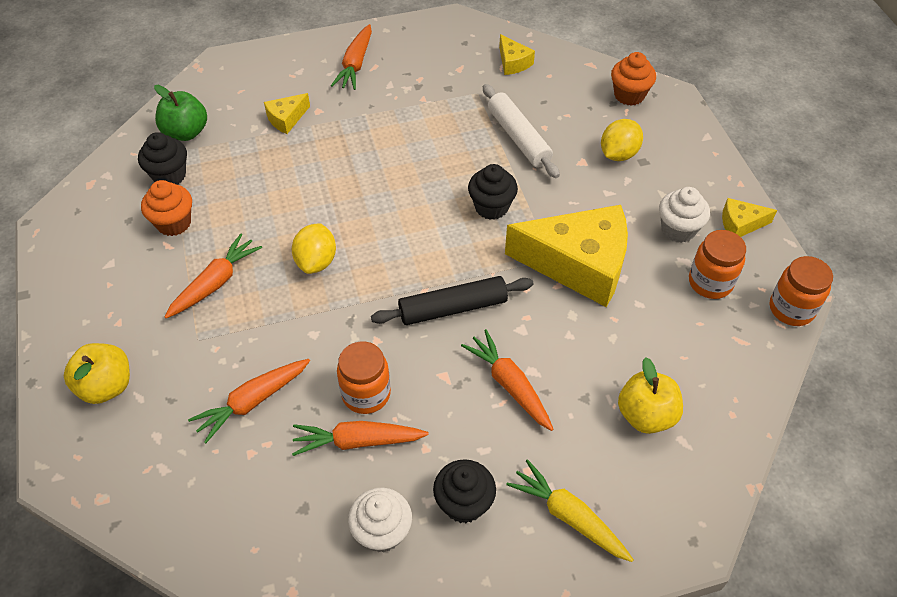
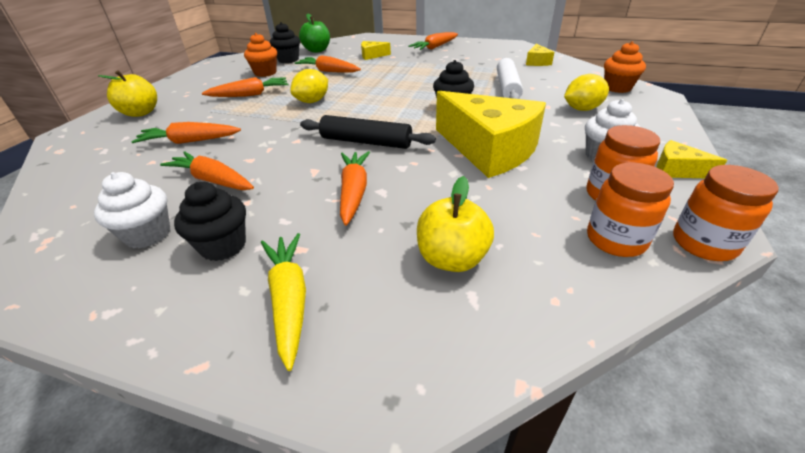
camera: 35 degrees right, 15 degrees down
orange jar [337,341,391,414] -> orange jar moved to [587,163,674,257]
none -> orange carrot [295,55,361,73]

